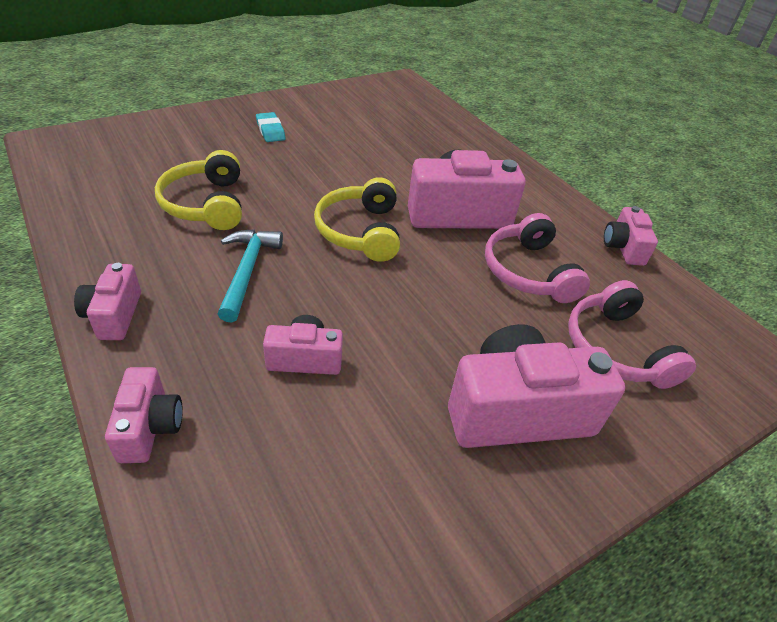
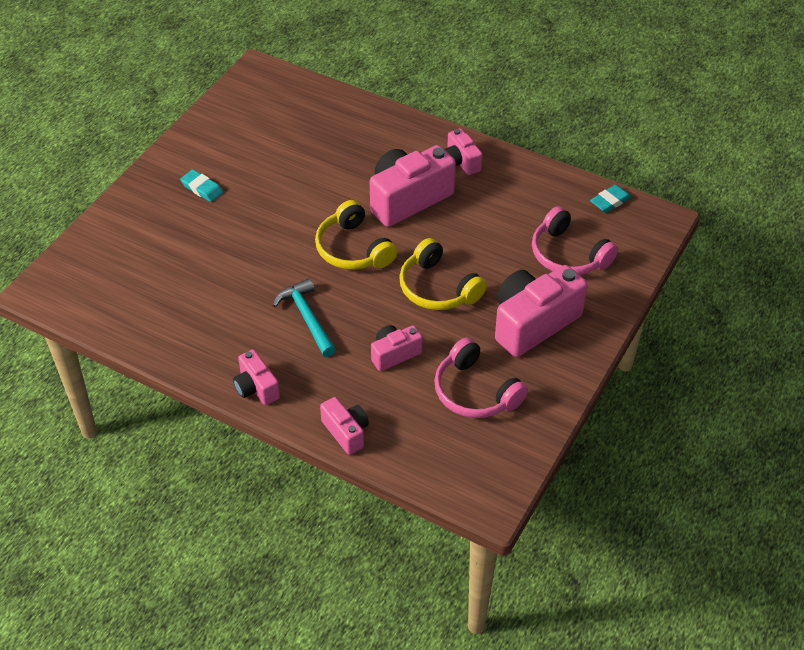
camera: 25 degrees left, 5 degrees up
yellow headphones [155,150,242,230] -> yellow headphones moved to [399,238,487,310]
pink headphones [485,213,590,303] -> pink headphones moved to [434,337,528,418]
pink camera [604,206,658,266] -> pink camera moved to [444,128,483,175]
none -> turquoise eraser [590,185,631,213]

